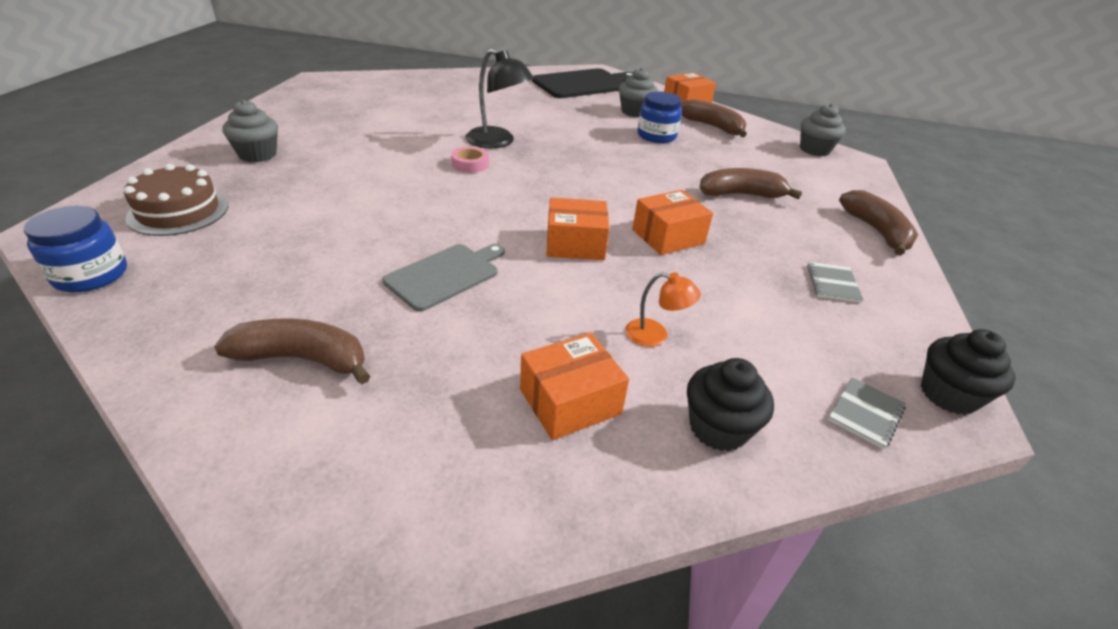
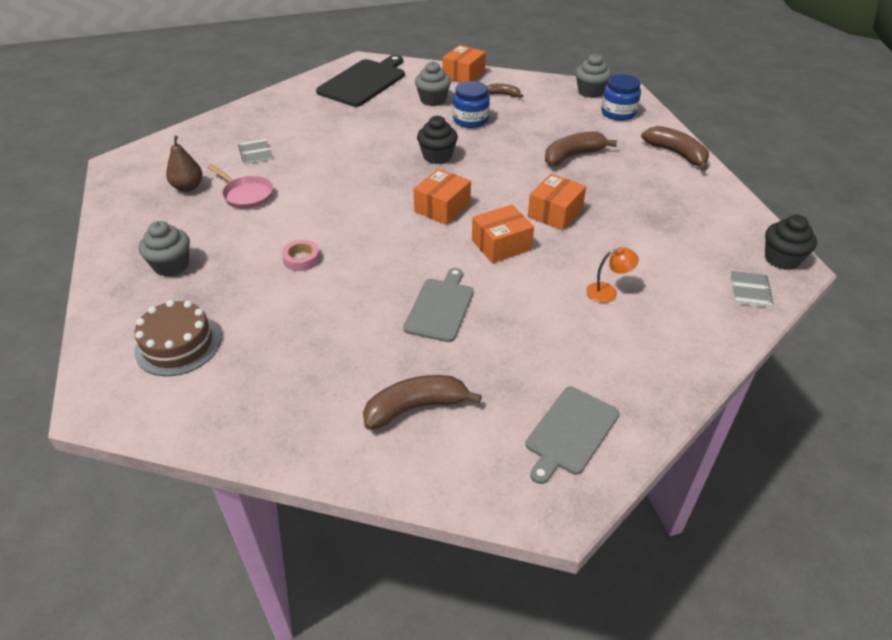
camera: 25 degrees left, 5 degrees up
blue jar [24,206,127,292] -> blue jar moved to [601,74,641,121]
pink tape [451,146,489,173] -> pink tape moved to [282,240,320,271]
black lamp [465,49,534,148] -> none
orange box [520,332,629,440] -> orange box moved to [414,169,471,225]
brown banana [681,99,747,137] -> brown banana [487,83,523,98], size x0.56
black cupcake [687,358,774,451] -> black cupcake moved to [417,116,458,164]
grey notebook [807,262,864,303] -> grey notebook moved to [238,139,272,164]
none -> brown pear [166,136,203,192]
none -> pink pan [207,164,273,209]
none -> grey cutting board [526,387,619,484]

